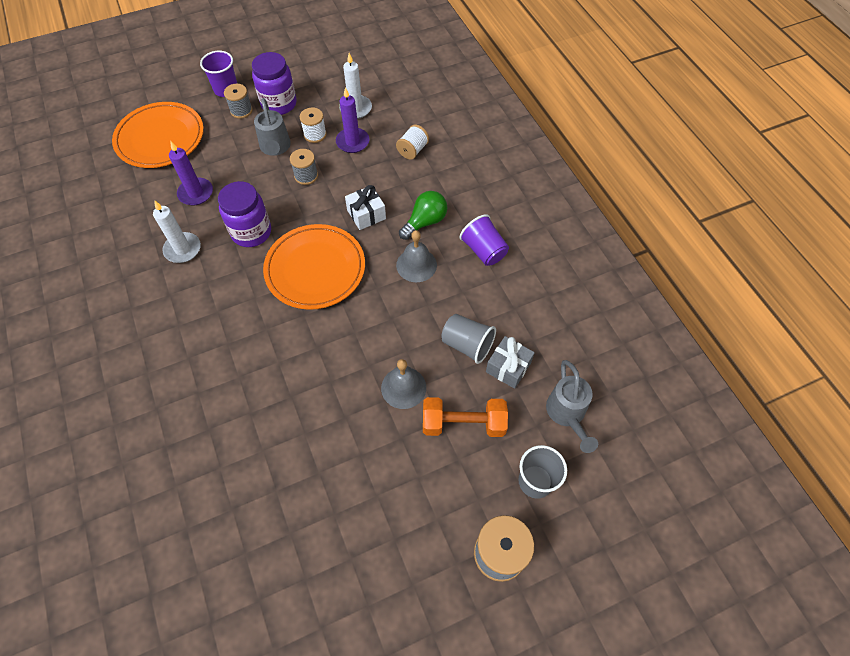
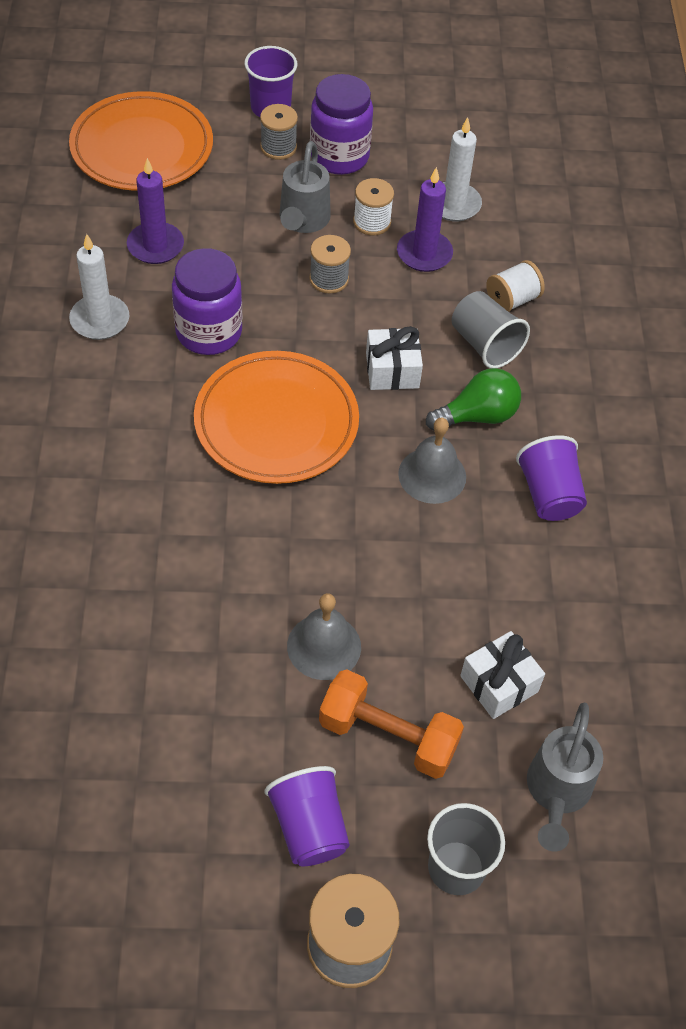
camera: 20 degrees right, 5 degrees down
grey cup [441,314,496,364] -> grey cup moved to [452,291,530,368]
grey gift [486,336,535,389] -> white gift [460,631,545,719]
none -> purple cup [265,766,350,866]

